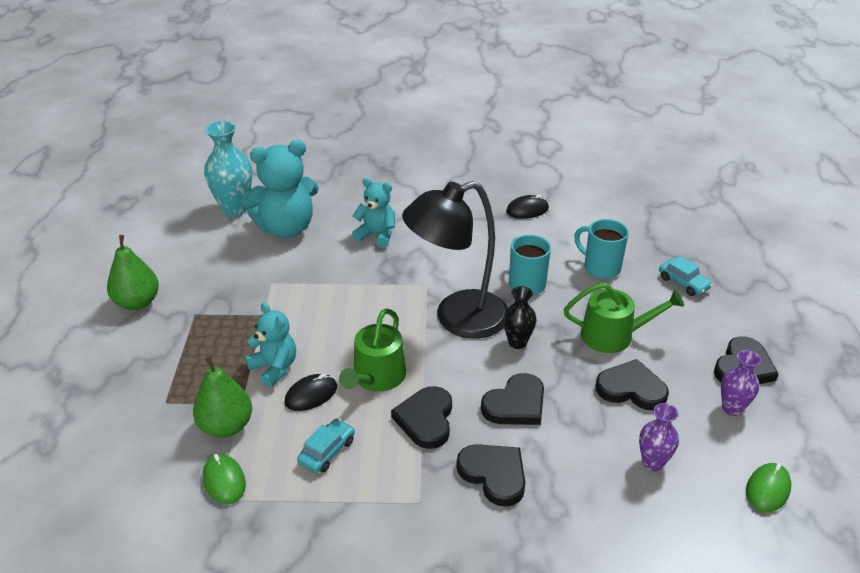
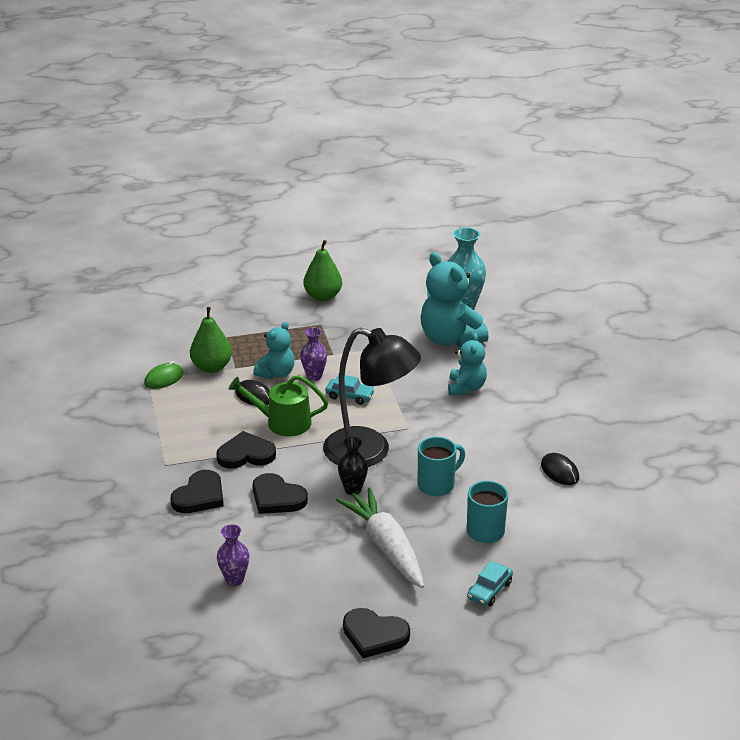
camera: 75 degrees right, 5 degrees down
turquoise car [297,418,355,473] -> turquoise car moved to [326,374,375,405]
black lamp [402,181,508,339] -> black lamp turned 150 degrees clockwise [323,328,421,467]
green watering can [564,282,684,353] -> white carrot [336,487,424,588]
black heart [595,359,669,410] -> none
purple vase [721,350,761,416] -> purple vase moved to [300,327,327,381]
green mouse [746,463,791,512] -> none

